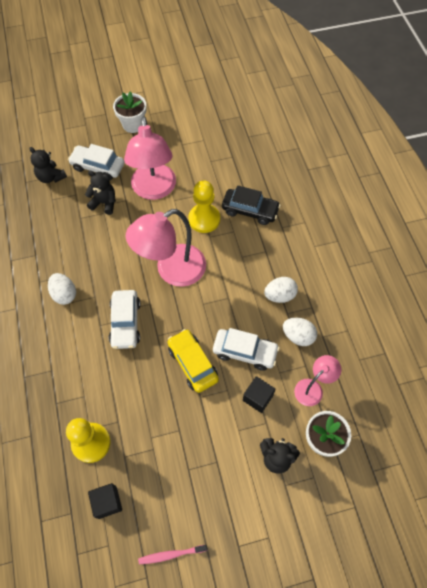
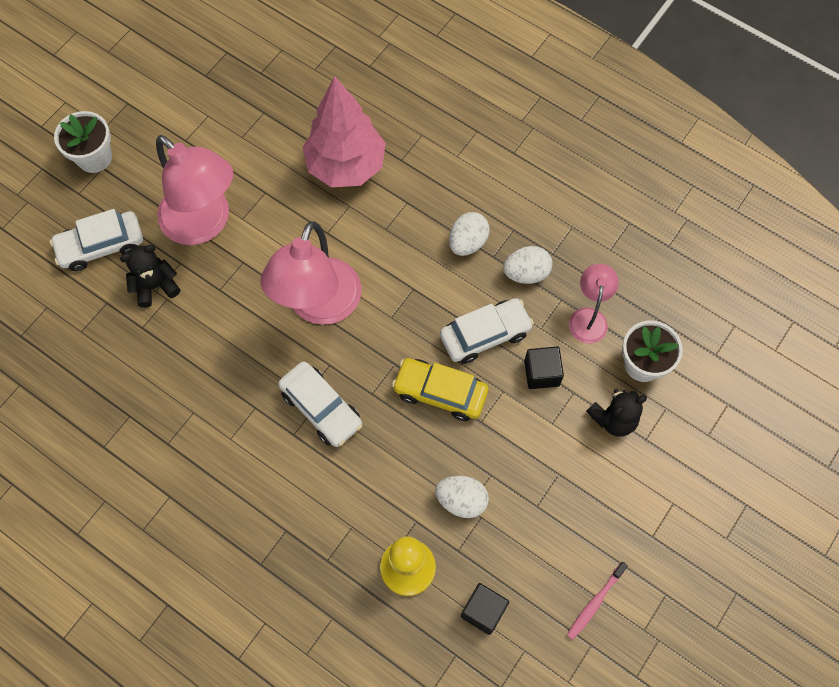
camera: 40 degrees left, 5 degrees up
black teddy bear [29,147,67,183] -> none
white egg [48,273,76,305] -> white egg moved to [435,476,489,518]
yellow pawn [188,180,220,233] -> none
black car [222,185,281,225] -> pink tree [303,76,386,187]

